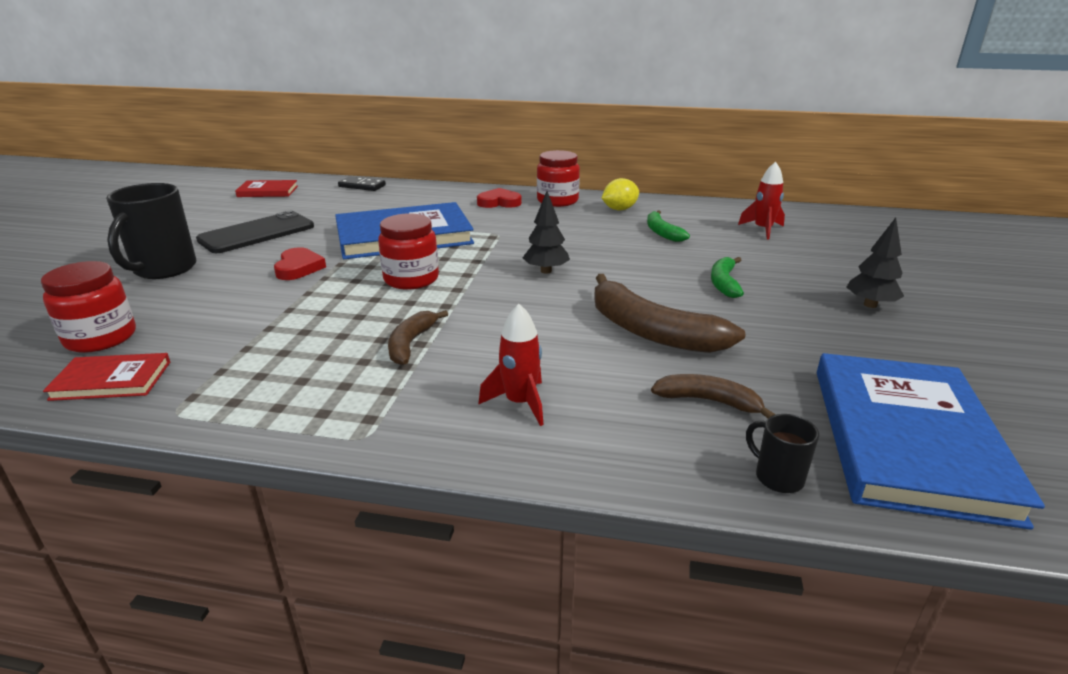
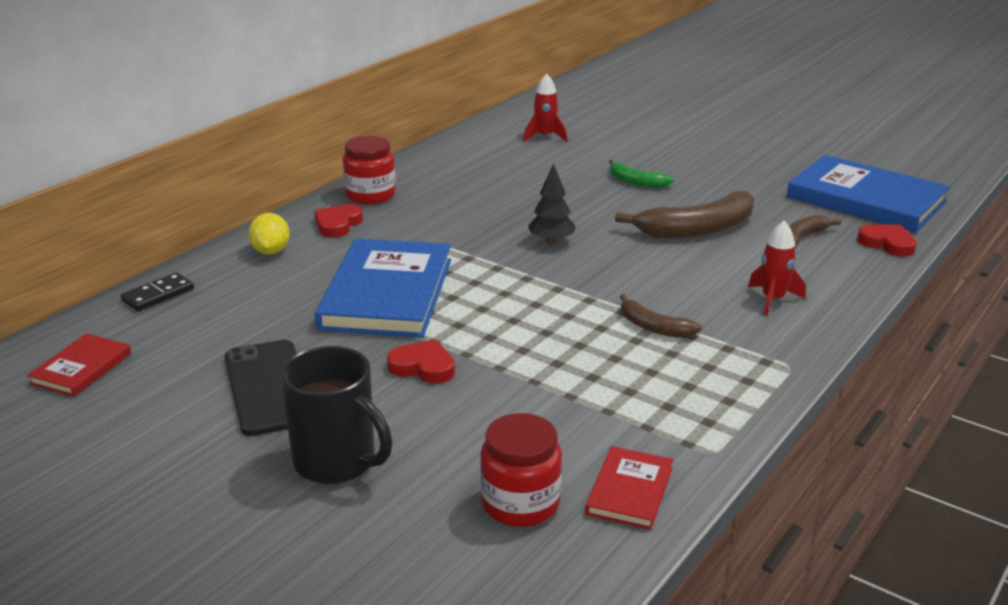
camera: 65 degrees left, 0 degrees up
red jar [378,213,439,289] -> none
yellow lemon [602,178,639,211] -> yellow lemon moved to [248,213,290,255]
green banana [647,210,690,242] -> none
black mug [746,414,819,493] -> red heart [857,225,917,257]
black tree [847,218,904,308] -> none

